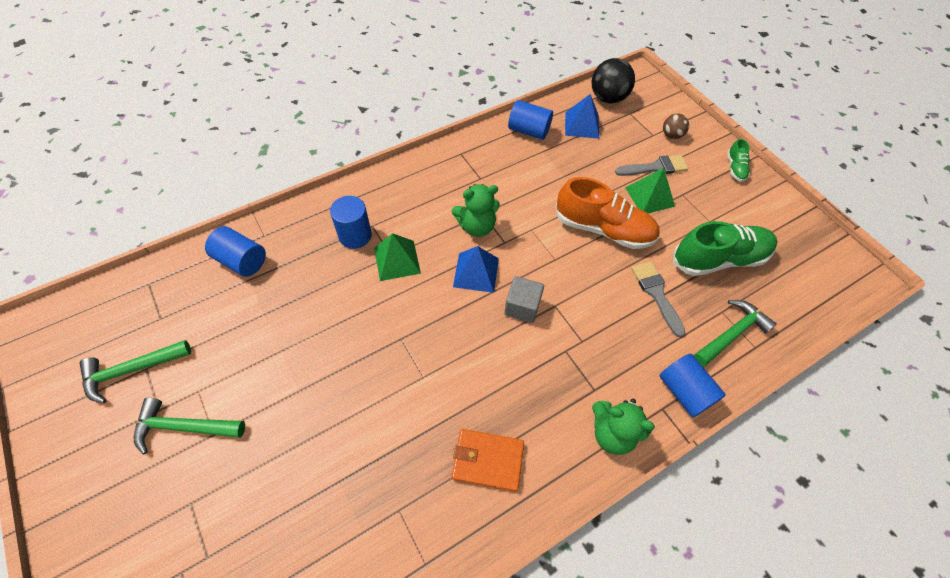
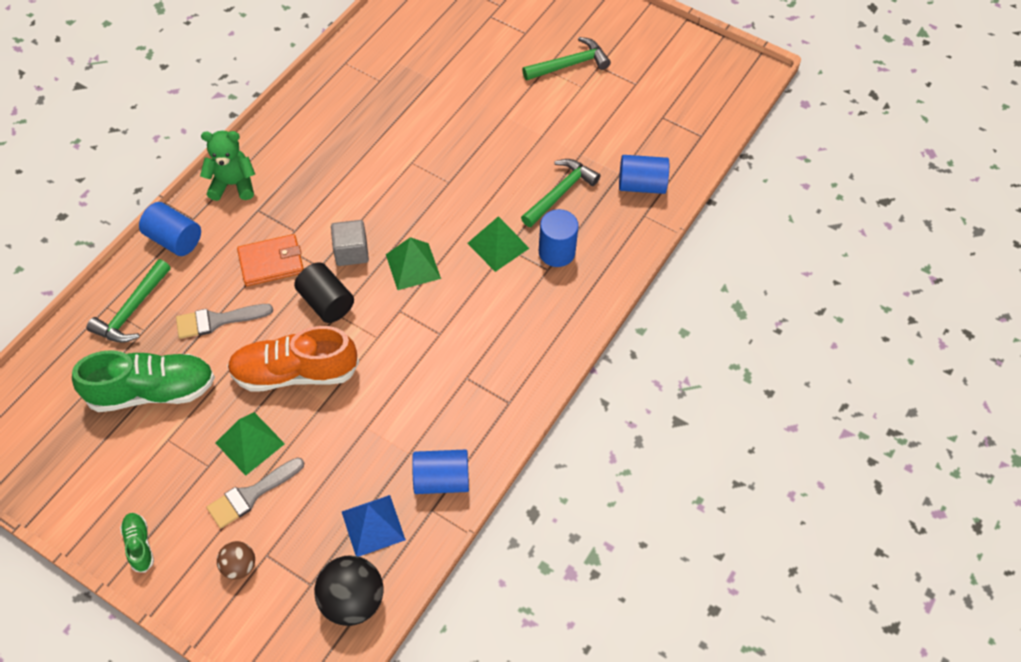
camera: 155 degrees right, 0 degrees up
green hammer [80,340,191,403] -> green hammer moved to [521,159,600,227]
green teddy bear [452,184,500,237] -> none
orange wallet [452,429,524,492] -> orange wallet moved to [237,234,304,286]
blue pyramid [453,246,499,293] -> green pyramid [386,237,441,290]
grey brush [631,261,685,337] -> grey brush turned 120 degrees clockwise [176,304,273,339]
green shoe [673,221,778,276] -> green shoe turned 150 degrees counterclockwise [72,350,215,412]
none -> black cylinder [294,262,354,323]

